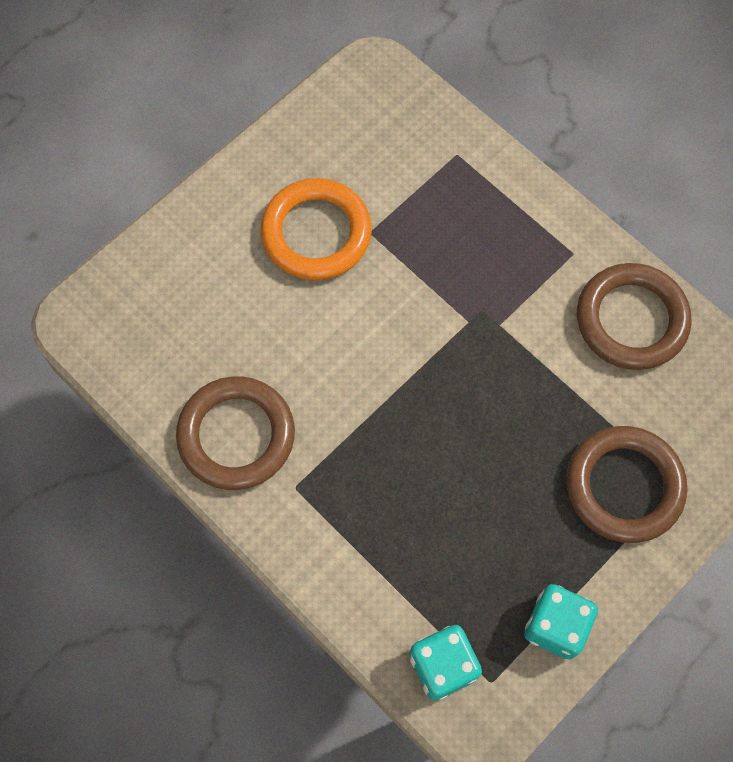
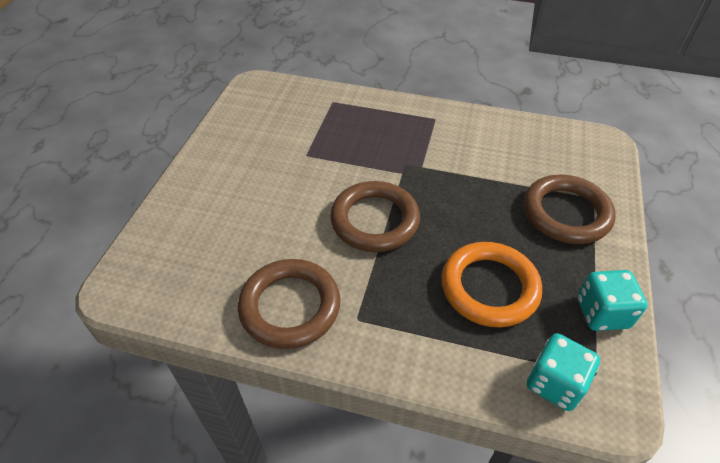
camera: 30 degrees left, 20 degrees down
orange ring [260,178,372,280] -> orange ring moved to [442,242,542,327]
brown ring [577,263,692,370] -> brown ring moved to [330,181,420,252]

